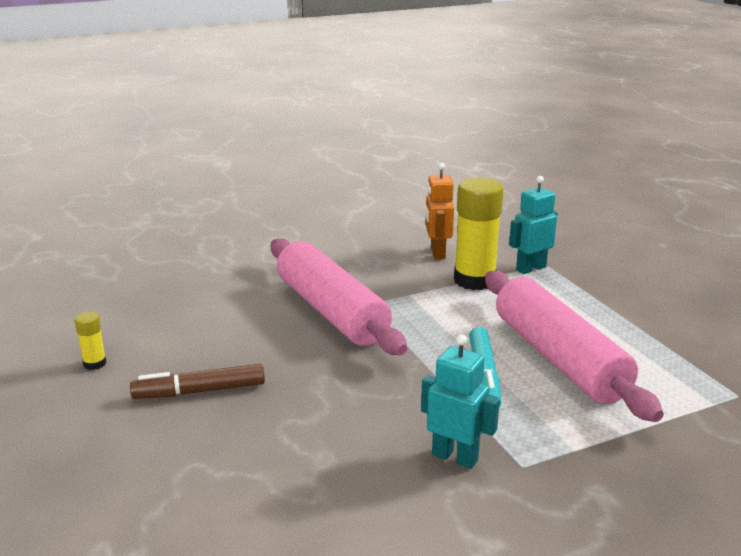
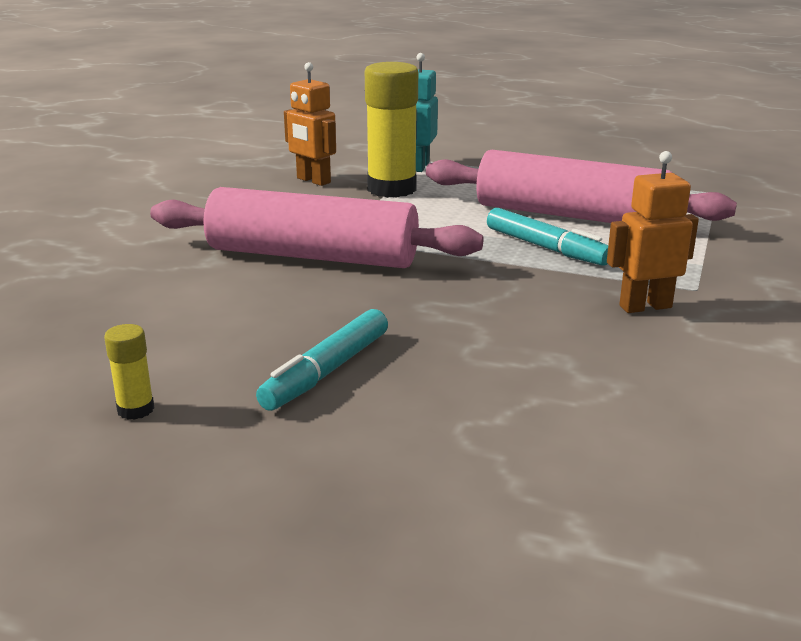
camera: 45 degrees left, 0 degrees up
brown marker [130,364,265,399] -> turquoise marker [256,309,388,411]
turquoise robot [421,334,500,469] -> orange robot [607,151,699,313]

